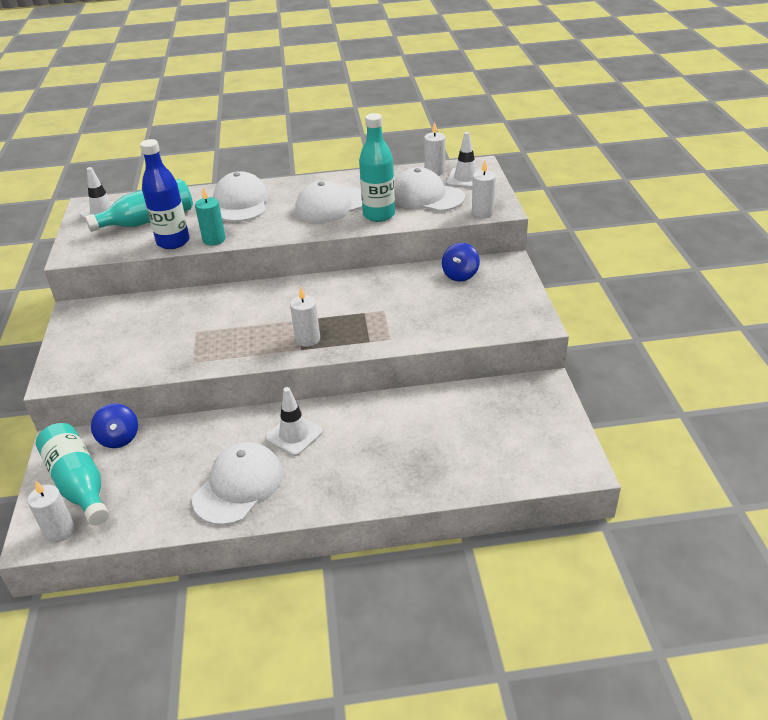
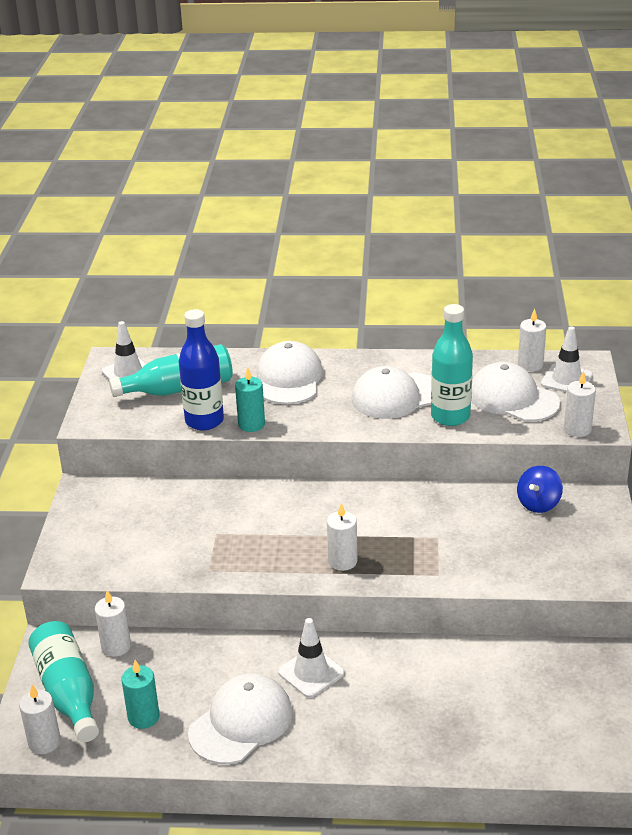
camera: 10 degrees right, 5 degrees down
blue spinning top [91,403,138,448] -> white candle [95,590,131,657]
none -> turquoise candle [122,660,160,729]

